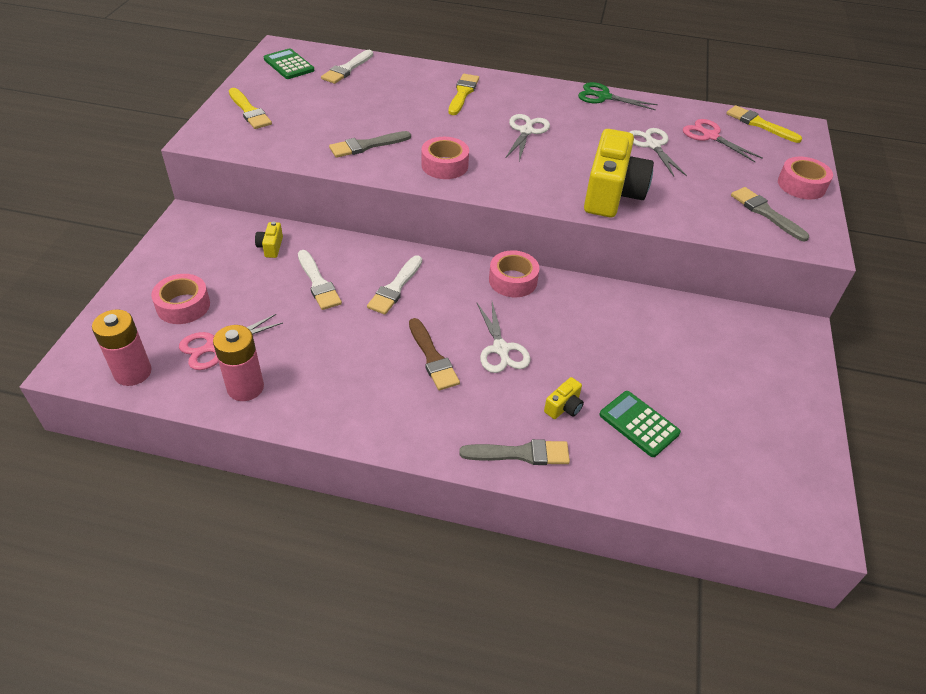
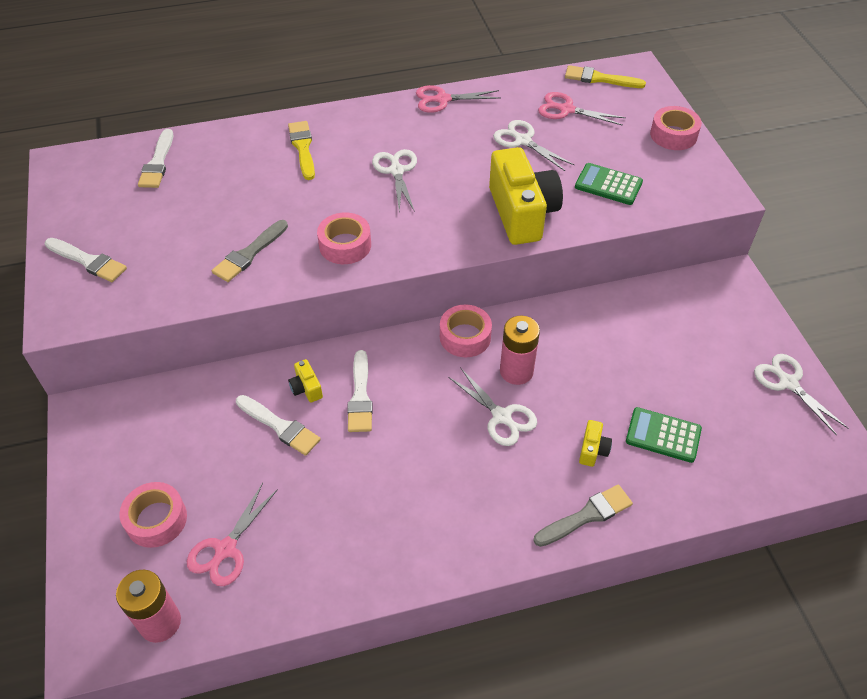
camera: 25 degrees left, 5 degrees up
pink battery [213,325,264,401] -> pink battery moved to [500,316,540,385]
yellow brush [229,88,272,129] -> white brush [45,238,127,282]
yellow camera [255,221,283,258] -> yellow camera moved to [288,359,323,402]
green calculator [264,48,314,79] -> green calculator moved to [575,163,643,205]
brown brush [409,318,460,390] -> none
green scissors [578,82,658,110] -> pink scissors [416,85,501,113]
grey brush [731,187,809,242] -> none
none -> white scissors [754,354,848,436]

